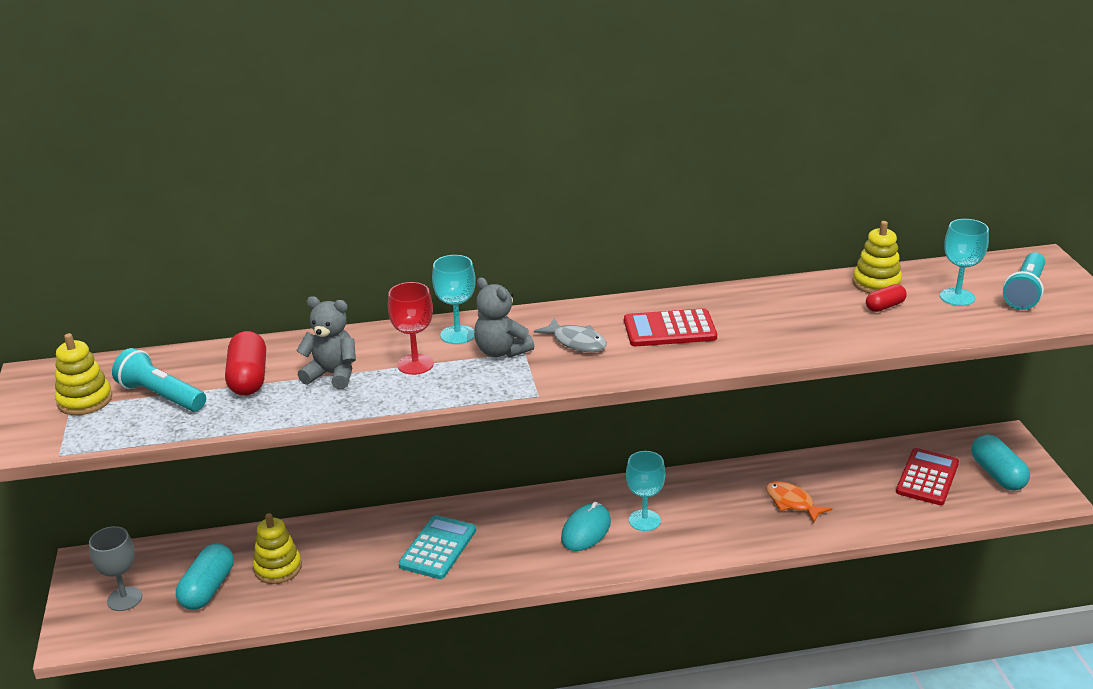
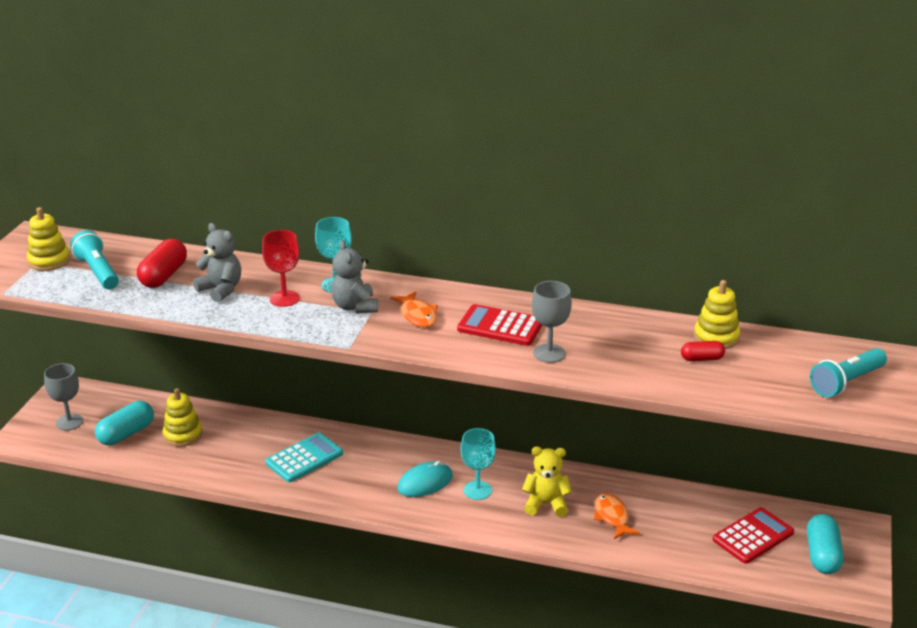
camera: 25 degrees right, 0 degrees up
grey fish [534,318,607,352] -> orange fish [391,291,437,328]
turquoise goblet [940,219,989,306] -> none
none -> yellow teddy bear [522,447,572,517]
none -> grey goblet [532,281,572,363]

